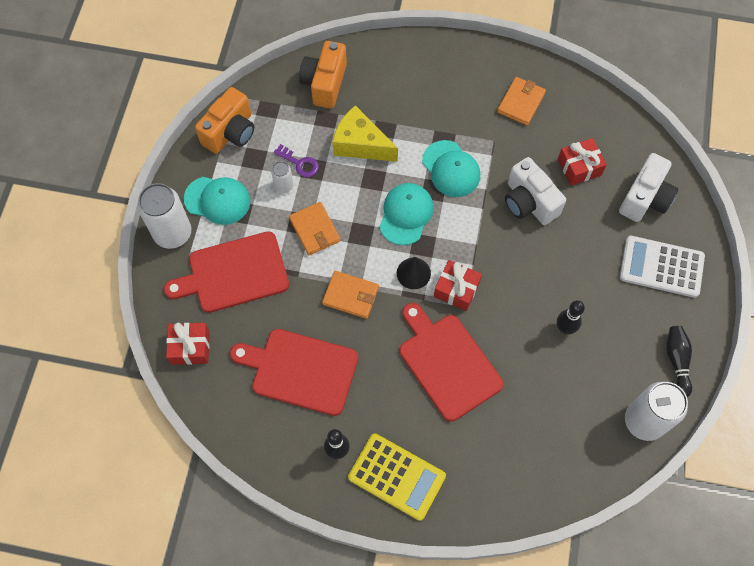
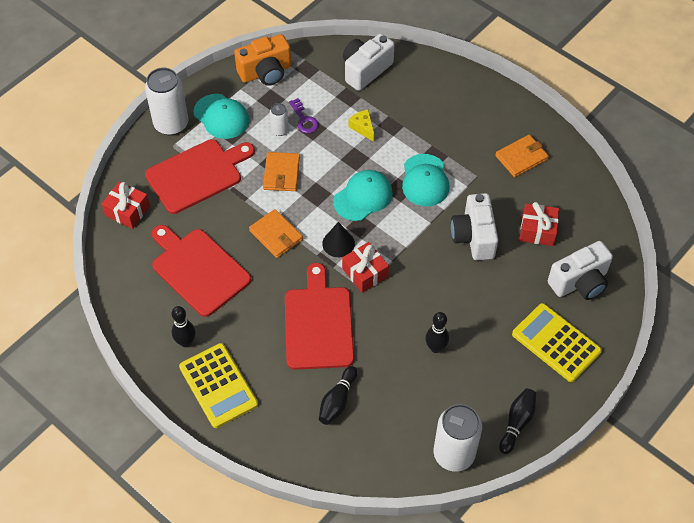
camera: 30 degrees right, 10 degrees down
red cutting board [164,231,289,313] -> red cutting board turned 135 degrees clockwise [145,139,255,214]
orange camera [299,41,347,109] -> white camera [343,33,395,91]
yellow cheese [332,105,398,162] -> yellow cheese [349,110,374,142], size x0.52
white calculator [620,236,705,298] -> yellow calculator [512,303,602,382]
none -> black bowling pin [319,366,357,425]

